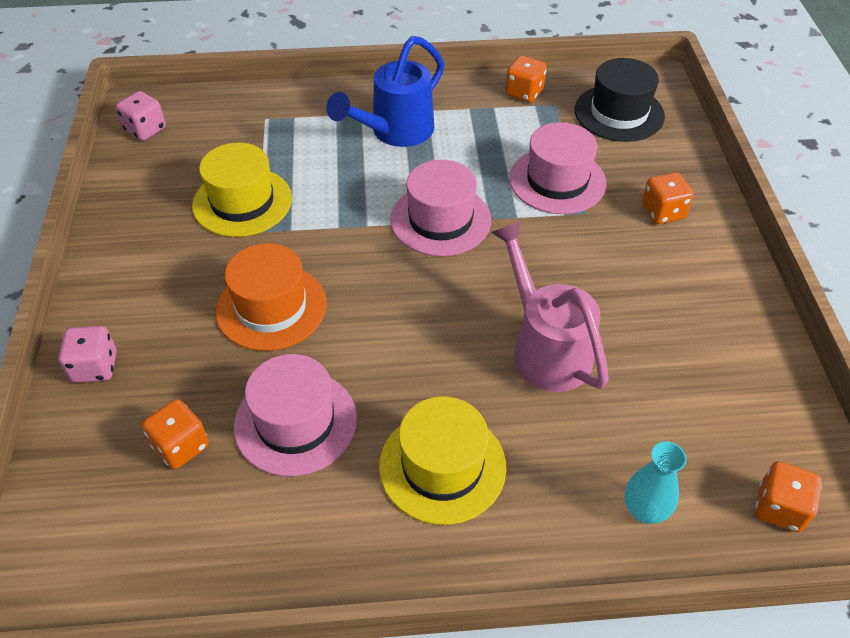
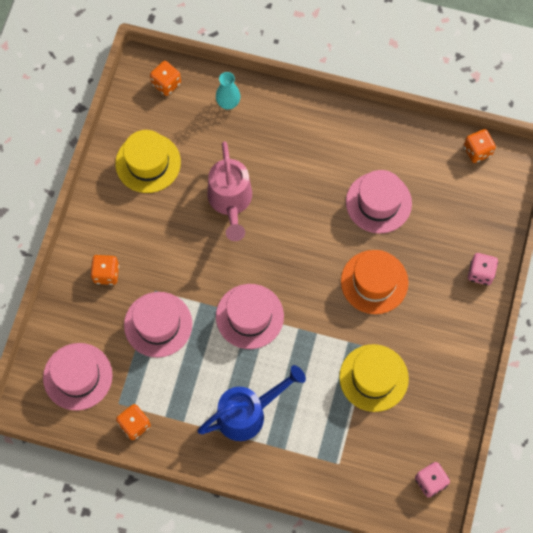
camera: 160 degrees left, 20 degrees up
orange dice [142,399,209,469] -> orange dice moved to [464,129,496,163]
yellow hat [379,396,506,525] -> yellow hat moved to [115,130,181,193]
black hat [575,58,665,142] -> pink hat [43,343,113,411]

